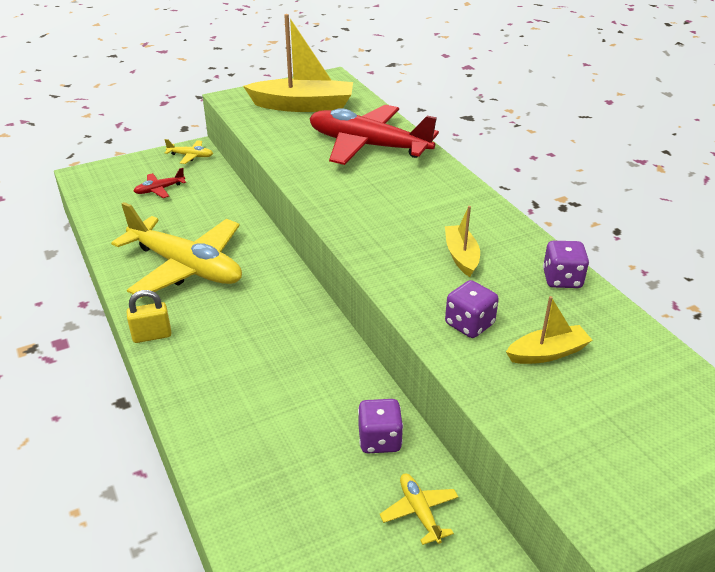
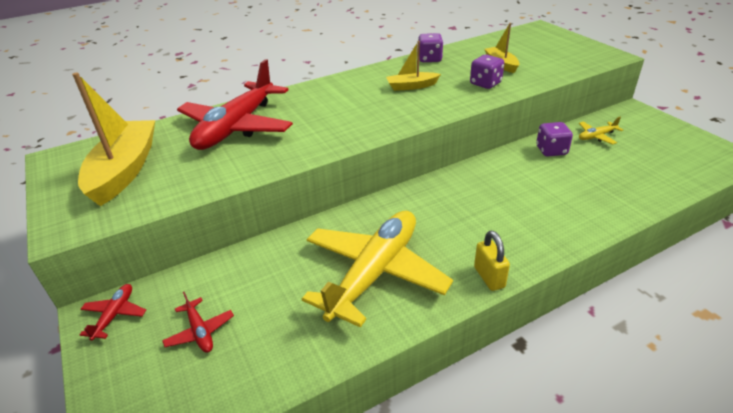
camera: 90 degrees left, 0 degrees up
yellow plane [164,139,213,164] -> red plane [80,284,146,341]

